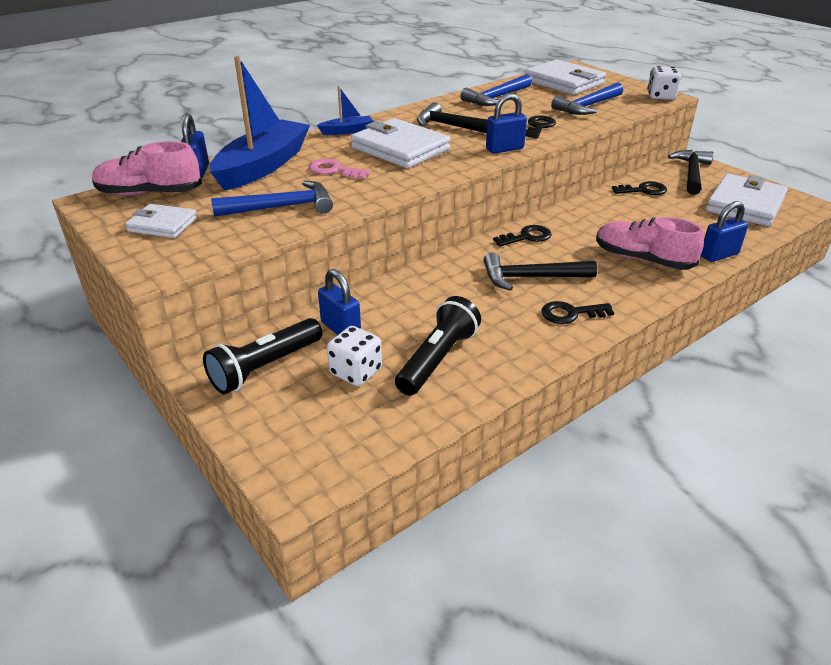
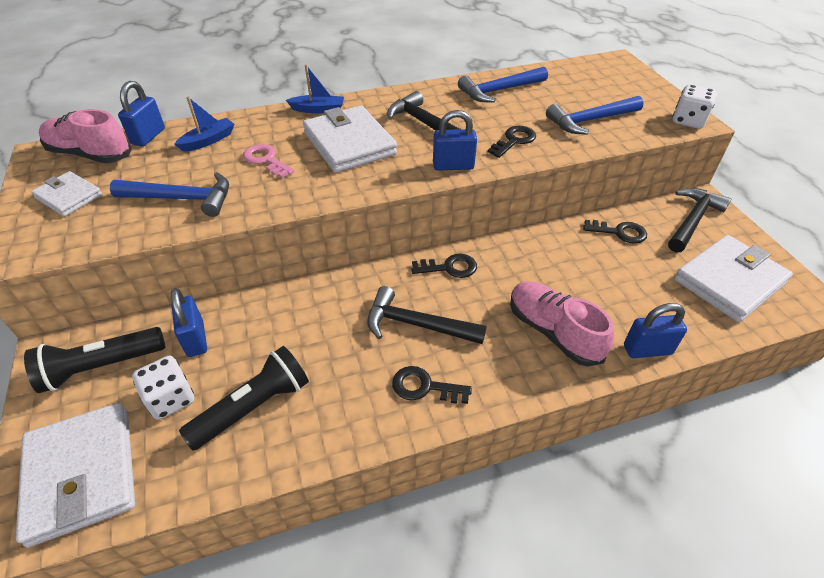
camera: 20 degrees right, 10 degrees up
blue boat [210,56,310,191] -> blue boat [174,97,234,152], size x0.46
white wallet [525,59,606,95] -> white wallet moved to [16,403,135,548]

